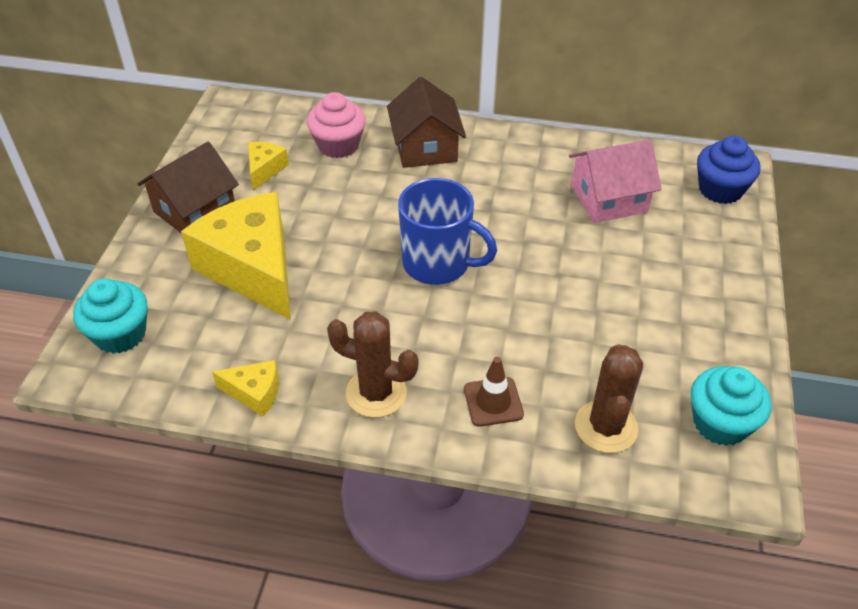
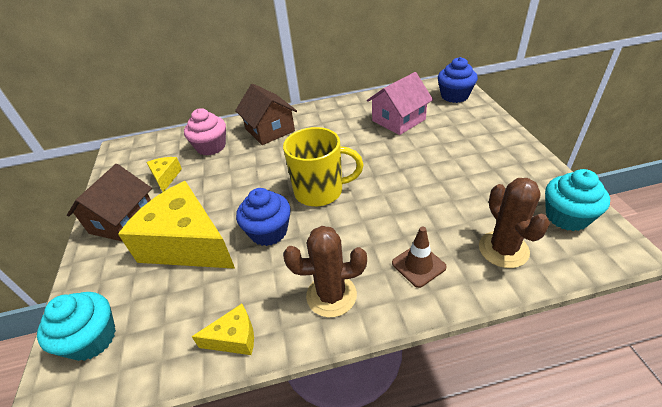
camera: 20 degrees left, 5 degrees down
blue mug [398,178,497,285] -> yellow mug [283,127,364,206]
none -> blue cupcake [236,188,291,246]

